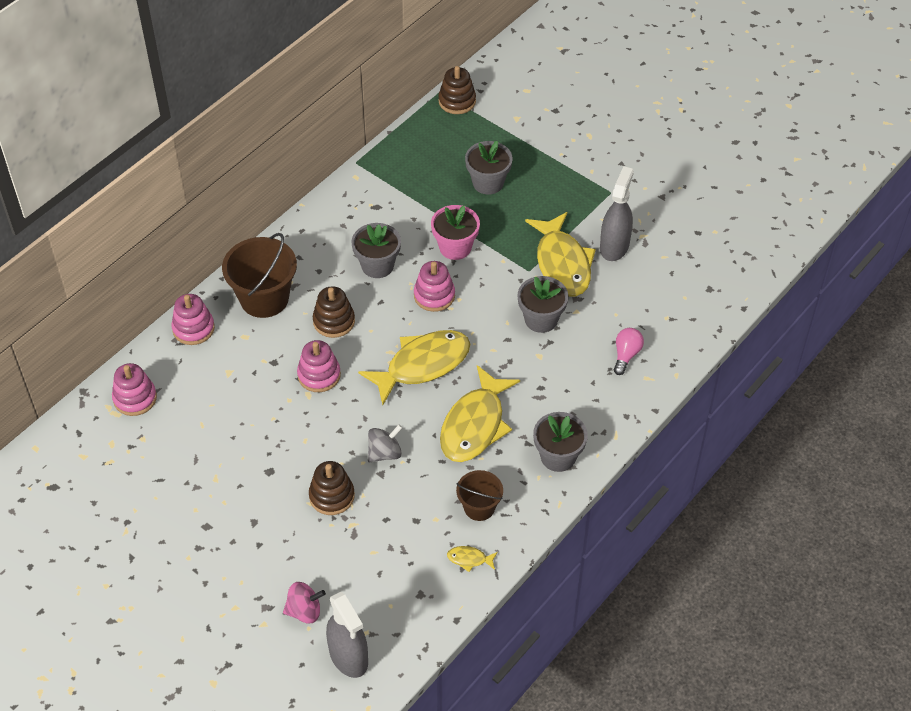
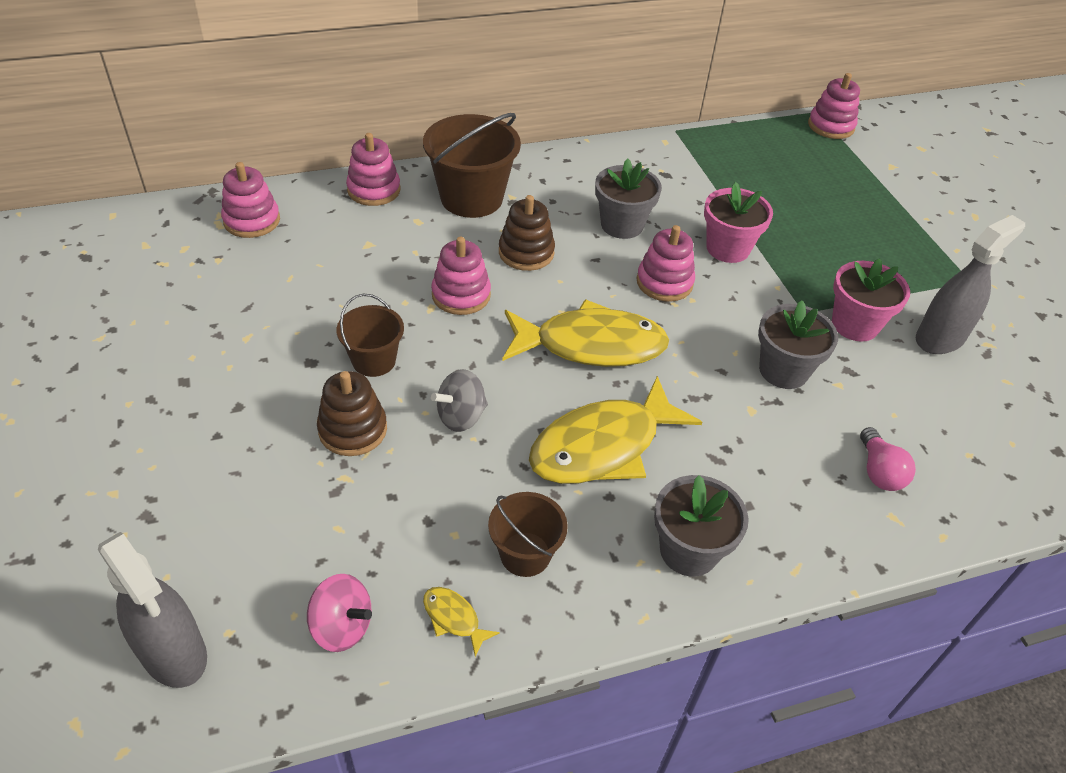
camera: 30 degrees right, 5 degrees down
pink spinning top [283,582,326,623] -> pink spinning top moved to [307,574,372,652]
grey spray bottle [326,592,368,678] -> grey spray bottle turned 45 degrees counterclockwise [98,532,207,688]
grey spinning top [368,425,403,462] -> grey spinning top turned 150 degrees clockwise [431,369,488,432]
brown stacking toy [438,66,476,114] -> pink stacking toy [808,73,860,139]
grey flower pot [465,141,513,194] -> none
yellow fish [525,212,596,297] -> pink flower pot [832,258,910,342]
pink light bulb [614,328,644,375] -> pink light bulb turned 120 degrees clockwise [860,427,916,491]
none -> brown bucket [336,293,404,377]

